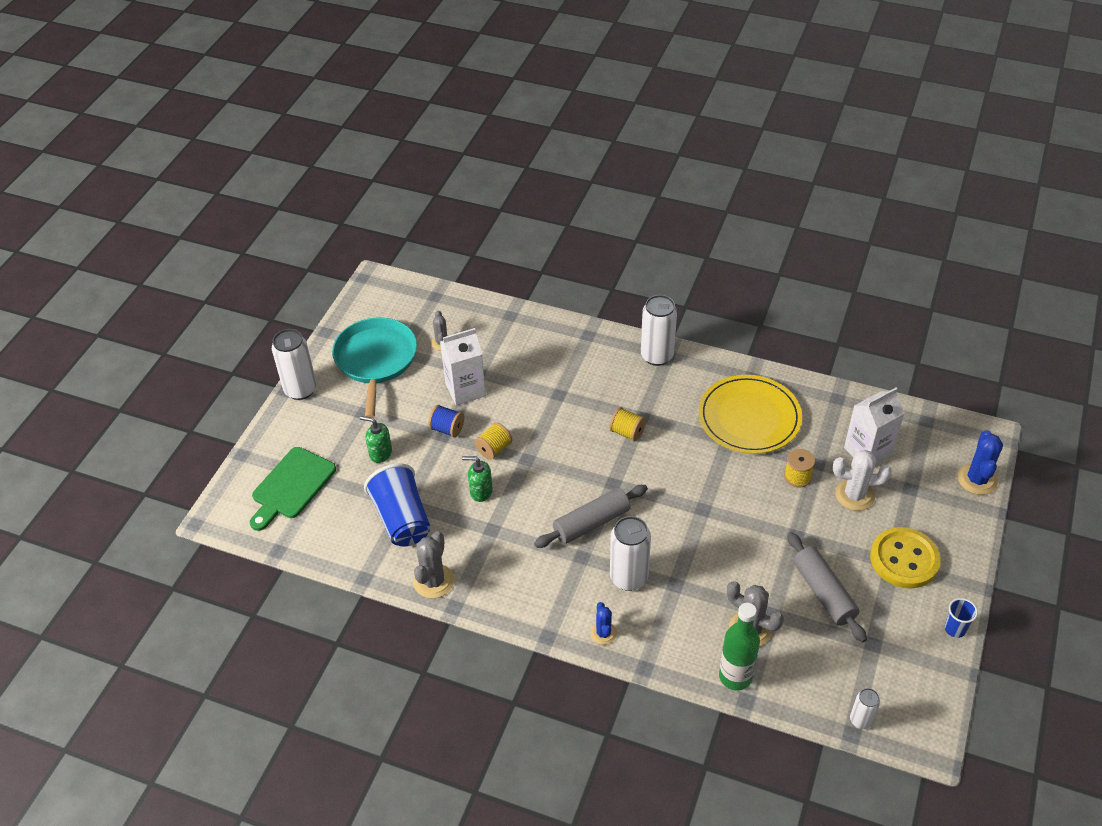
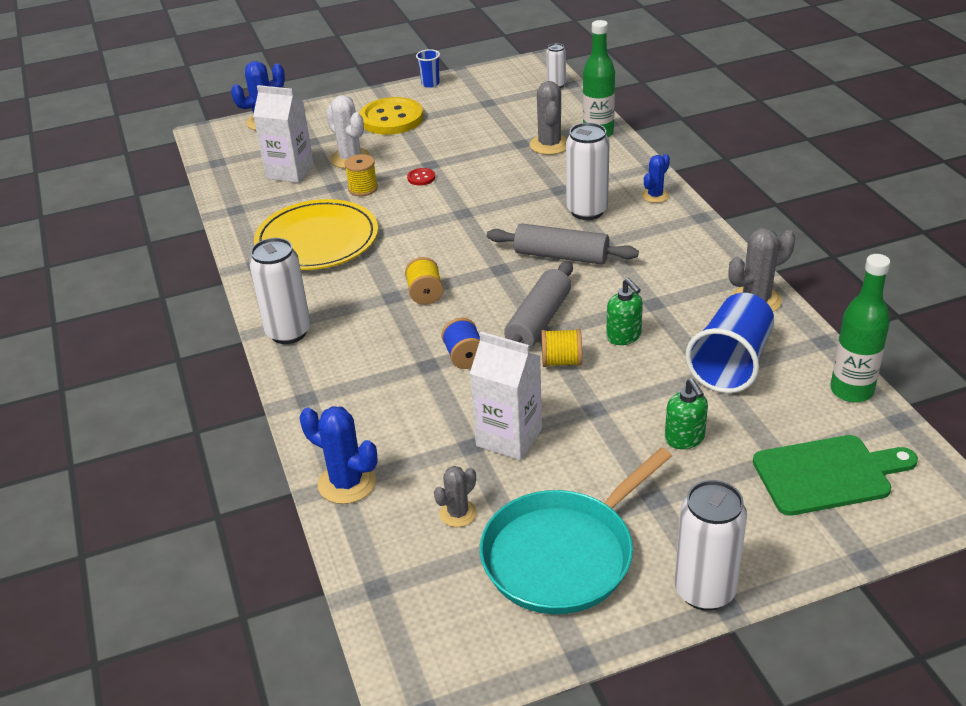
camera: 130 degrees left, 10 degrees down
blue spool [428,405,464,437] -> blue spool moved to [441,318,480,369]
grey rolling pin [787,532,867,643] -> grey rolling pin moved to [504,261,573,348]
none -> blue cactus [300,406,378,504]
none -> red button [407,168,435,186]
none -> green bottle [830,254,890,403]

